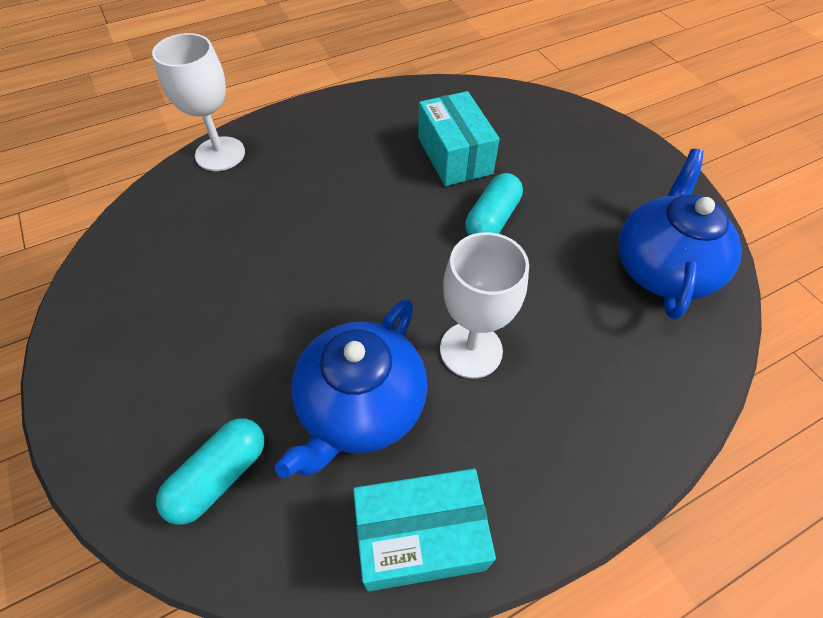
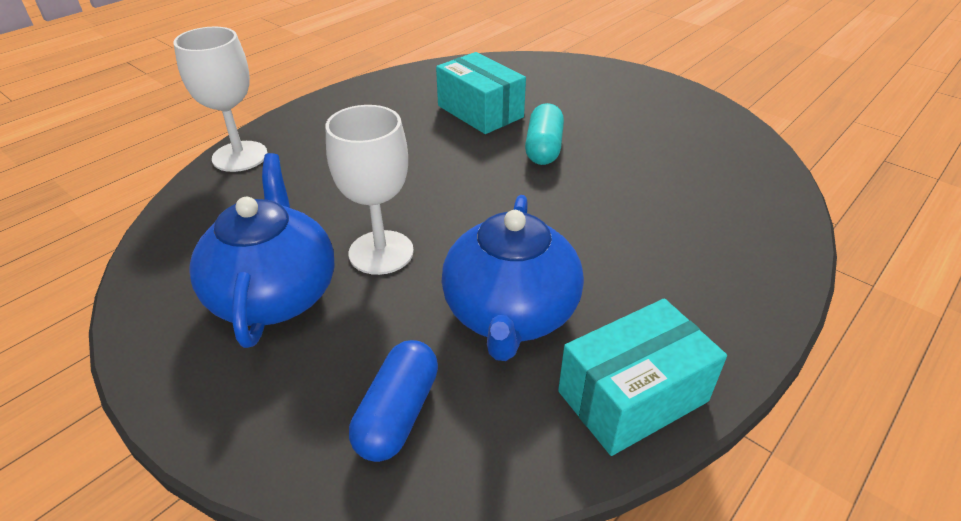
camera: 20 degrees left, 15 degrees down
turquoise capsule [156,418,264,525] -> blue capsule [349,340,438,462]
white goblet [440,232,529,378] -> white goblet moved to [326,105,414,275]
blue teapot [618,149,742,320] -> blue teapot moved to [189,153,335,348]

